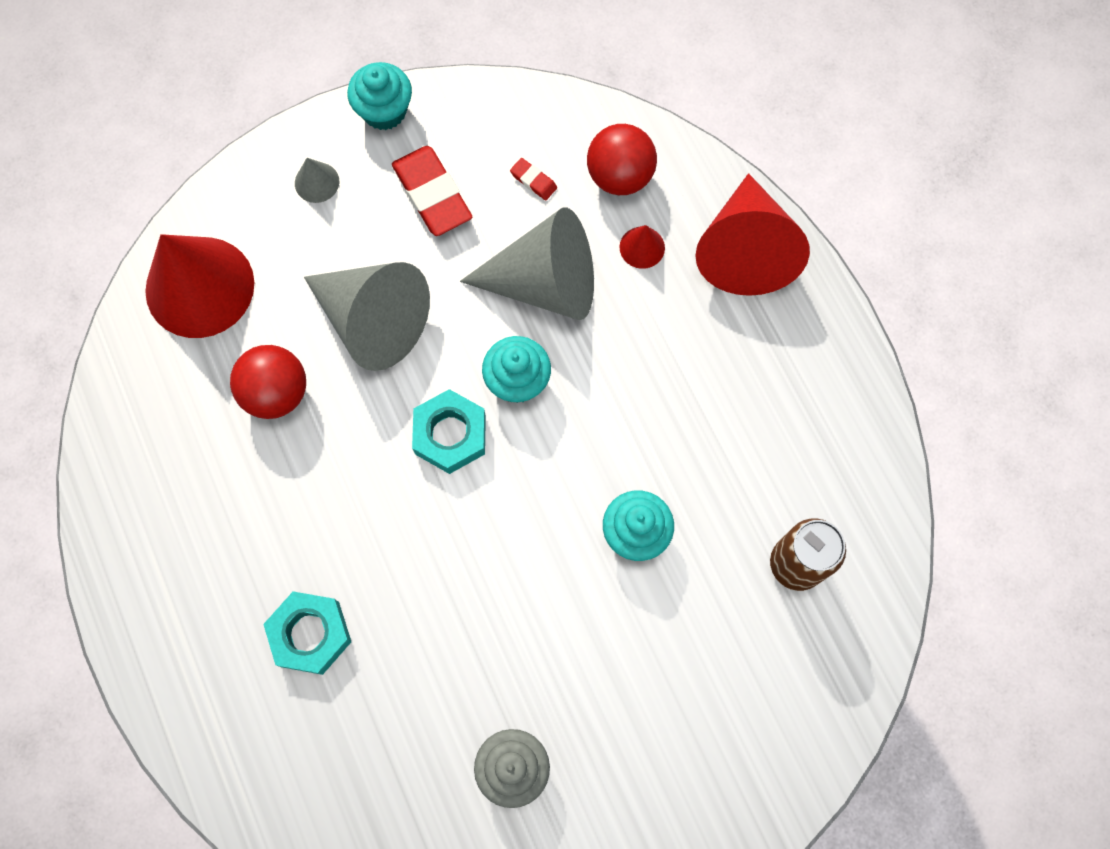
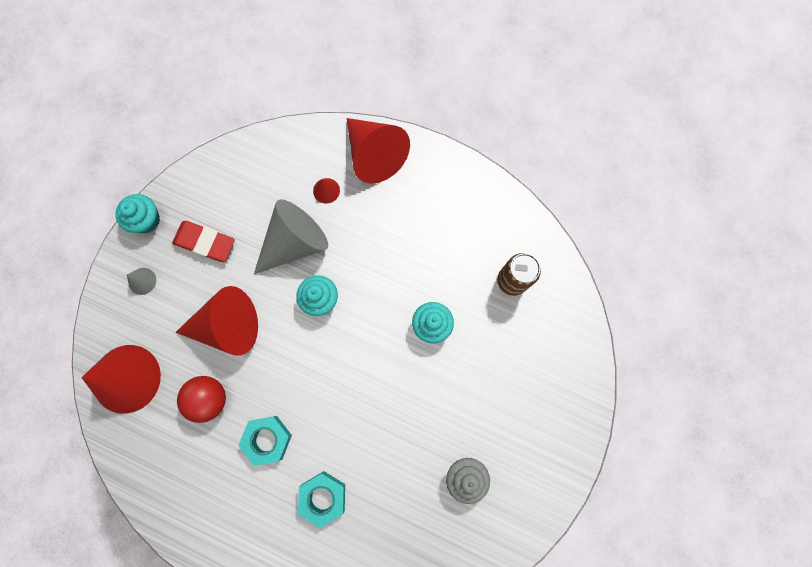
camera: 40 degrees left, 5 degrees up
grey cone [304,262,430,371] -> red cone [176,286,258,356]
turquoise nut [412,389,486,474] -> turquoise nut moved to [238,416,292,466]
red eraser [510,158,557,200] -> none
red ball [587,124,657,195] -> none

